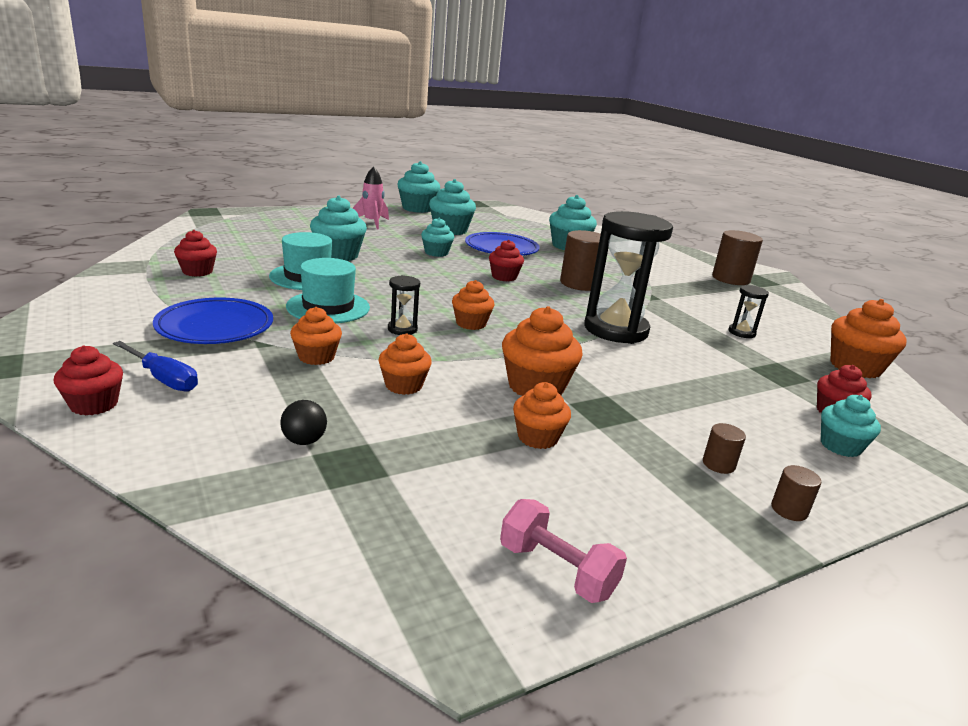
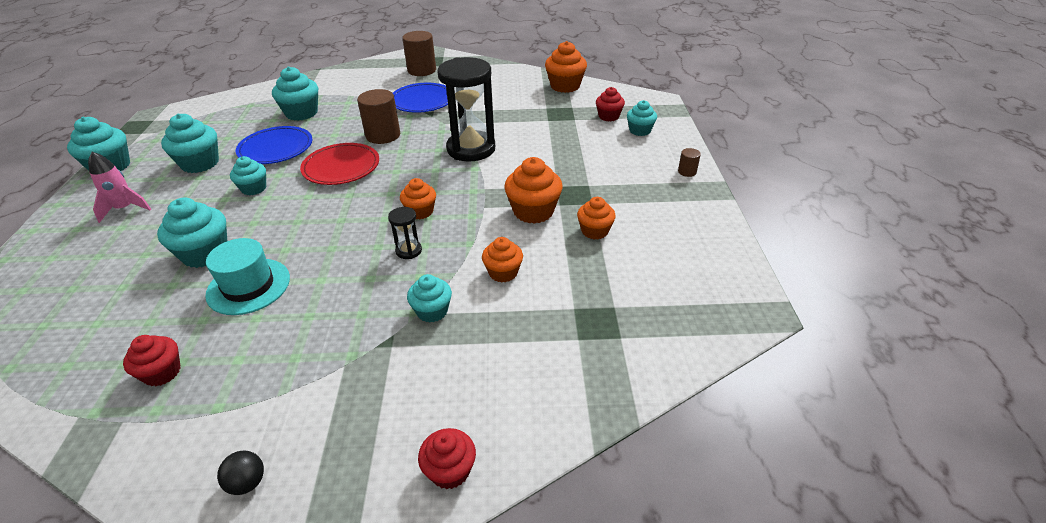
camera: 60 degrees left, 15 degrees up
blue screwdriver [113,341,198,392] -> none
blue plate [153,298,273,344] -> blue plate moved to [393,83,448,113]
black ball [280,400,327,445] -> black ball moved to [217,450,264,495]
turquoise hat [286,258,370,323] -> none
orange cupcake [290,307,342,365] -> turquoise cupcake [407,274,452,322]
red cupcake [489,240,524,282] -> red plate [300,143,379,185]
pink dumbbell [500,499,627,603] -> none
brown cylinder [703,423,746,474] -> none
black hourglass [728,285,769,338] -> none

